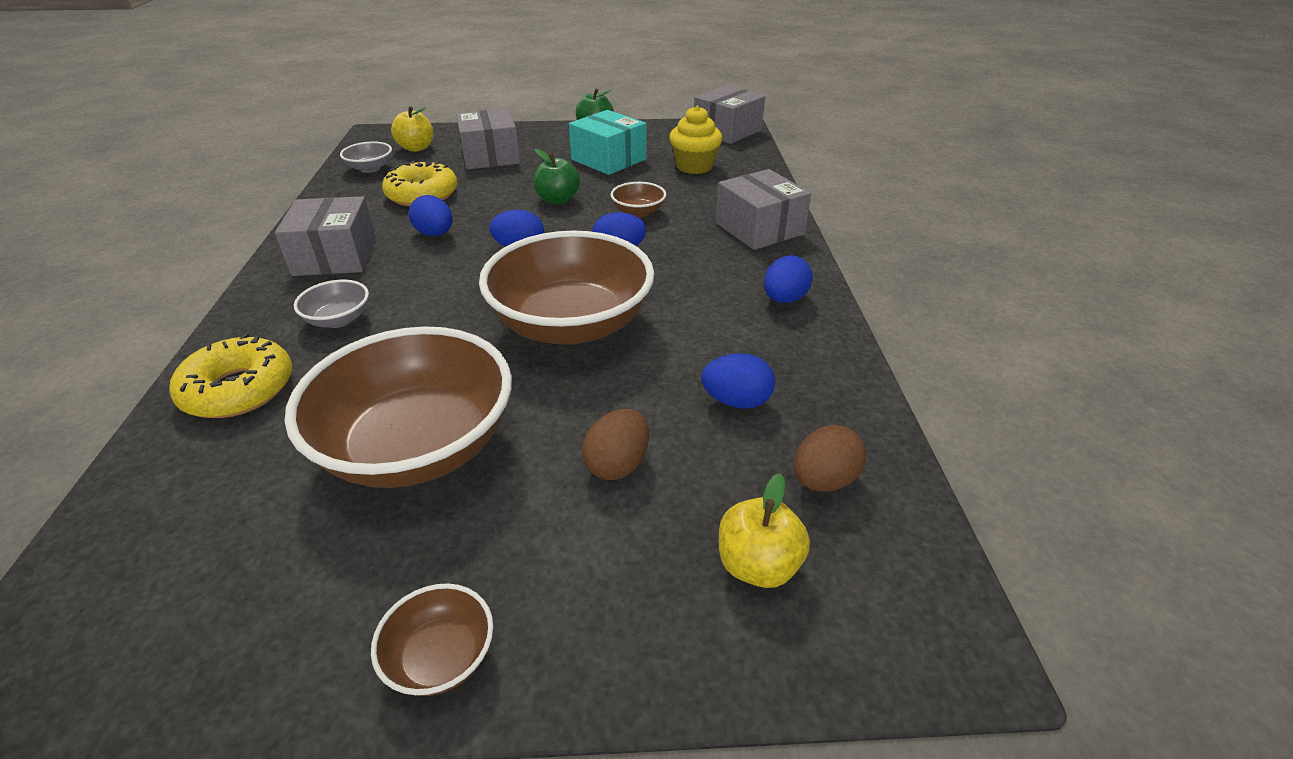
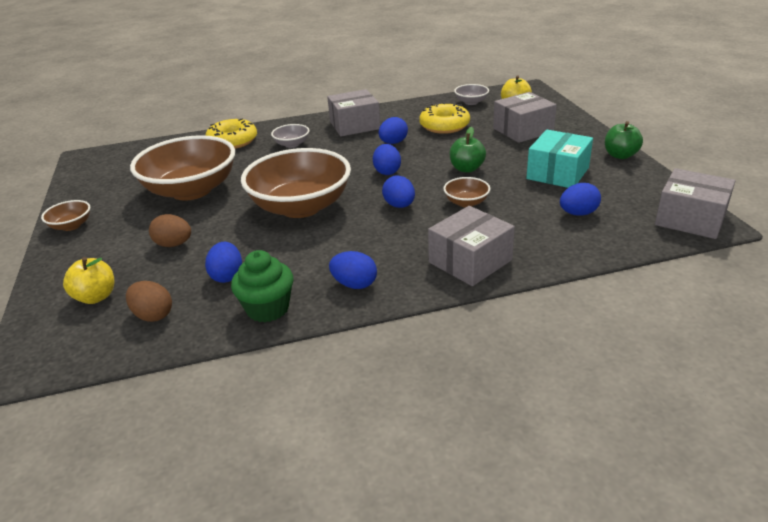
camera: 80 degrees right, 5 degrees down
yellow cupcake [669,106,723,174] -> blue egg [560,183,601,216]
none -> green cupcake [231,250,293,322]

